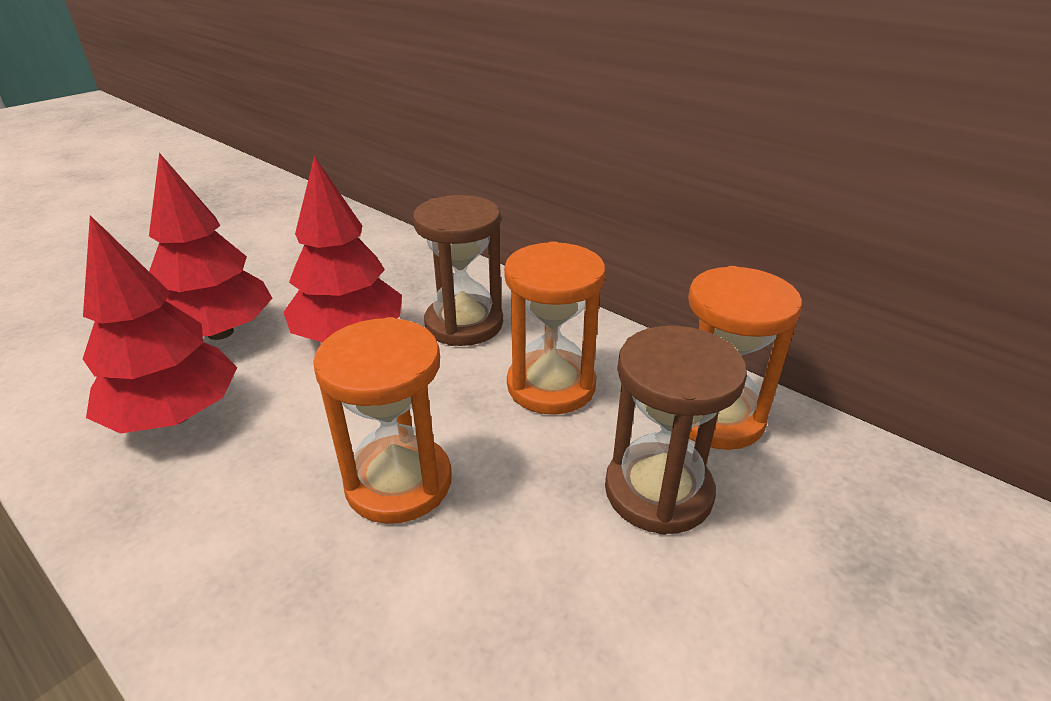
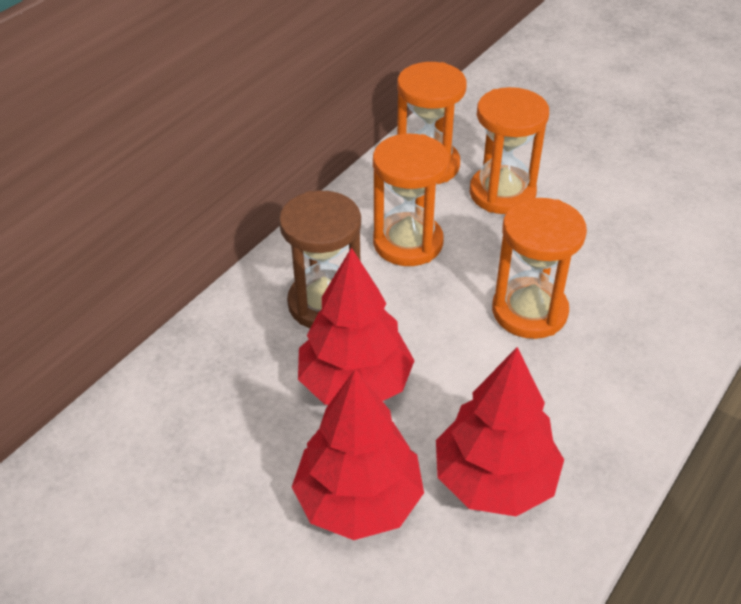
camera: 95 degrees left, 10 degrees up
brown hourglass [605,325,747,535] -> orange hourglass [469,87,549,214]

